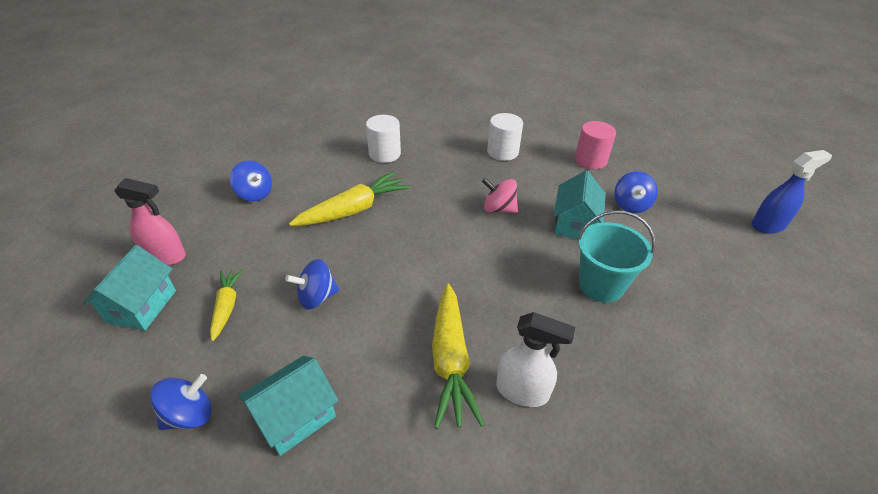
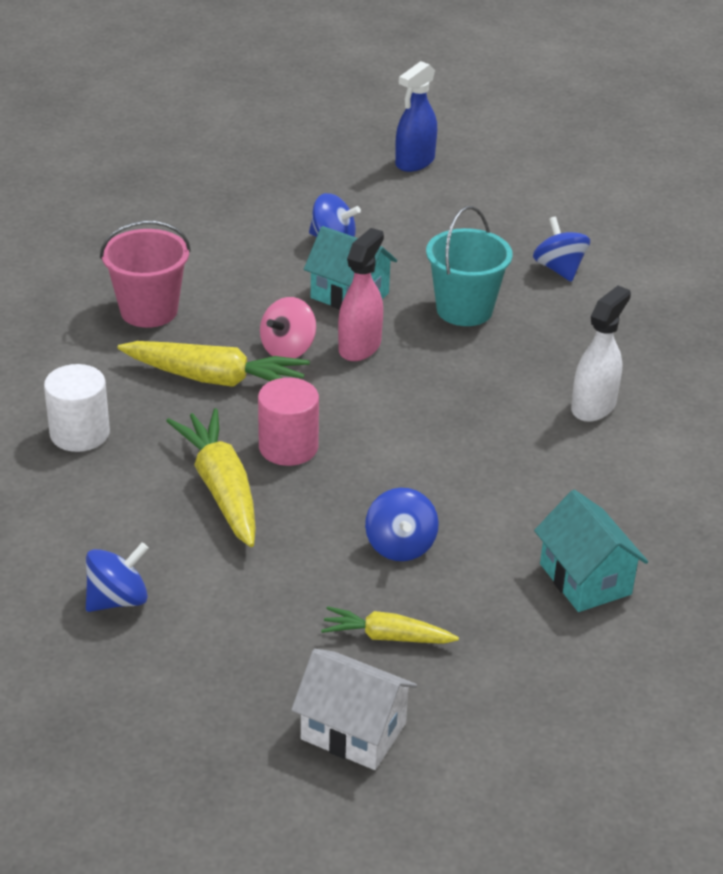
camera: 75 degrees left, 5 degrees down
turquoise house [83,245,176,331] -> white house [291,649,417,770]
pink spray bottle [114,178,186,265] -> pink spray bottle moved to [338,228,384,361]
blue spinning top [150,374,212,430] -> blue spinning top moved to [533,217,590,282]
yellow carrot [432,284,484,429] -> yellow carrot moved to [118,341,310,387]
white cylinder [487,113,523,161] -> pink bucket [100,221,191,328]
pink cylinder [575,121,616,169] -> pink cylinder moved to [258,378,319,466]
blue spray bottle [752,150,832,234] -> blue spray bottle turned 135 degrees counterclockwise [395,61,437,172]

